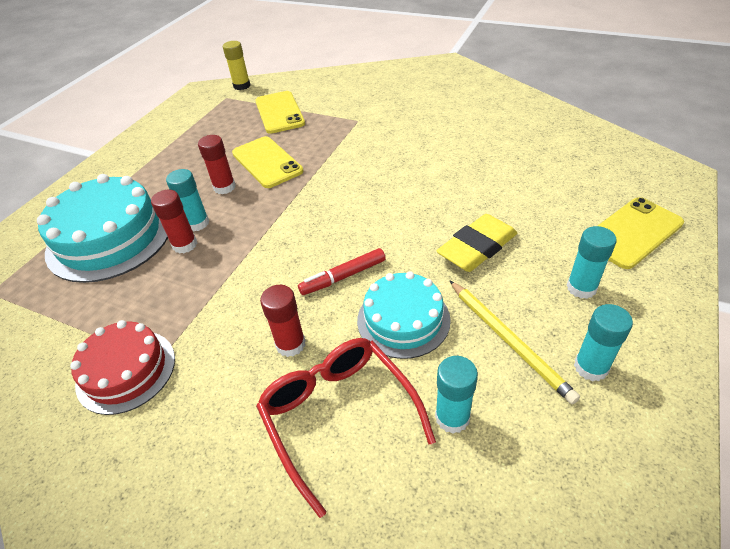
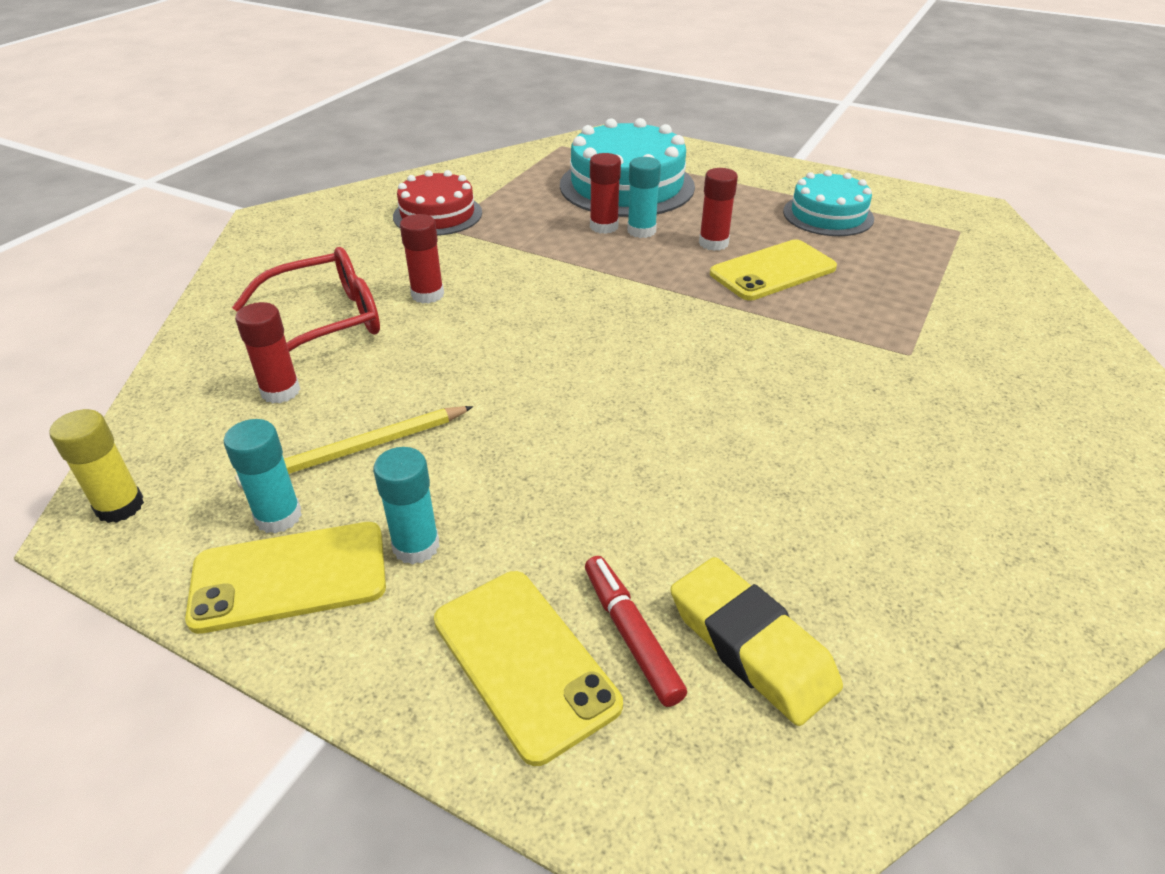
camera: 90 degrees right, 5 degrees down
yellow glue stick [223,41,250,90] -> yellow glue stick moved to [49,409,144,523]
yellow phone [255,91,305,134] -> yellow phone moved to [185,522,386,634]
red marker [298,248,386,295] -> red marker moved to [585,556,687,707]
turquoise cake [357,271,451,359] -> turquoise cake moved to [783,170,874,236]
turquoise glue stick [435,356,478,434] -> red glue stick [235,302,300,404]
yellow eraser [437,214,517,272] -> yellow eraser moved to [670,557,843,726]

